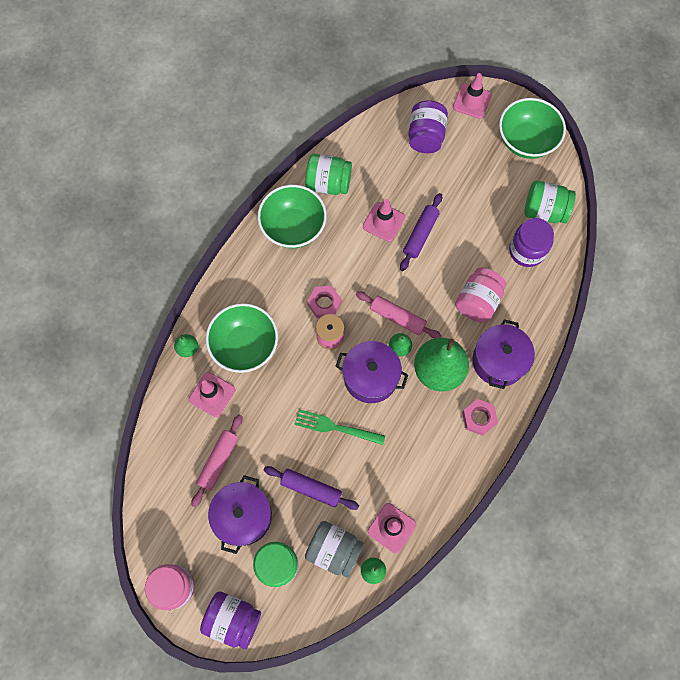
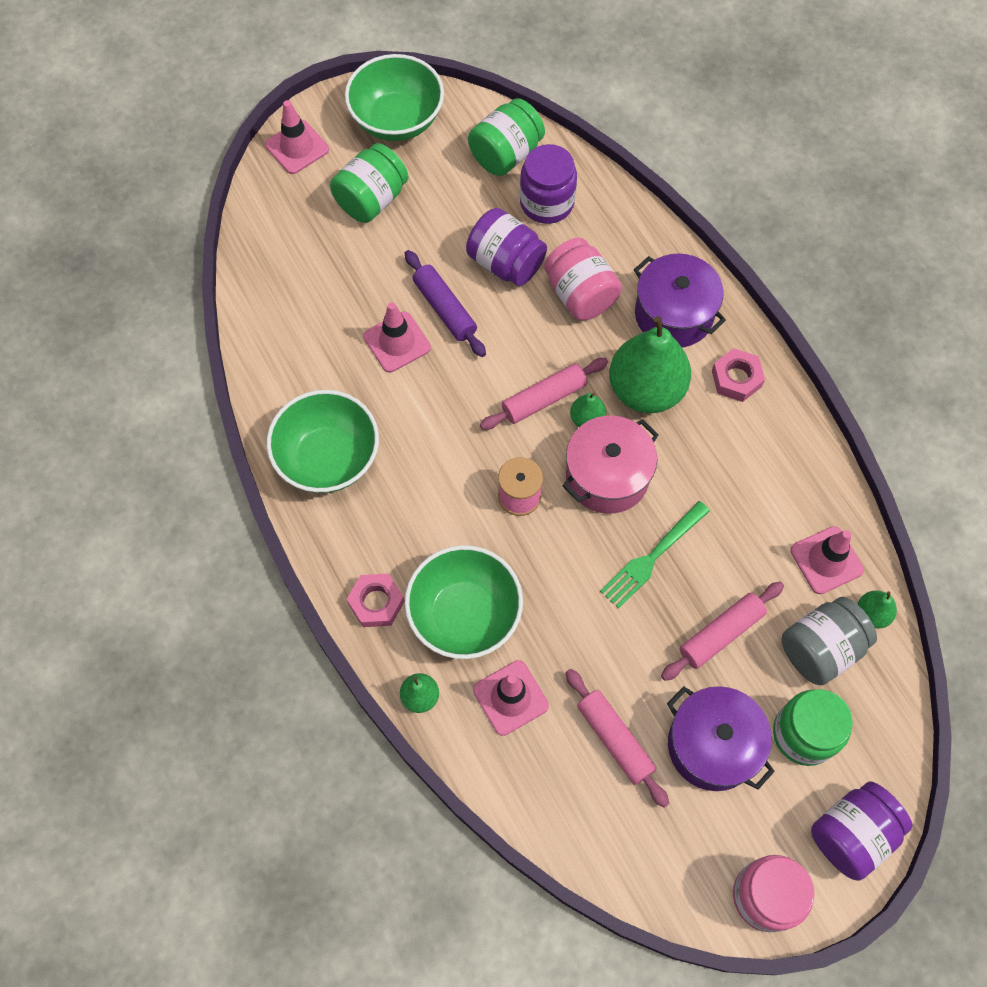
camera: 60 degrees left, 5 degrees down
purple rolling pin [264,466,359,510] -> pink rolling pin [661,582,784,681]
green jar [305,154,352,195] -> green jar moved to [330,143,408,223]
pink nut [307,286,342,318] -> pink nut moved to [347,573,405,627]
purple pot [336,341,408,403] -> pink pot [563,416,658,514]
purple jar [408,100,448,153] -> purple jar moved to [466,208,547,286]

